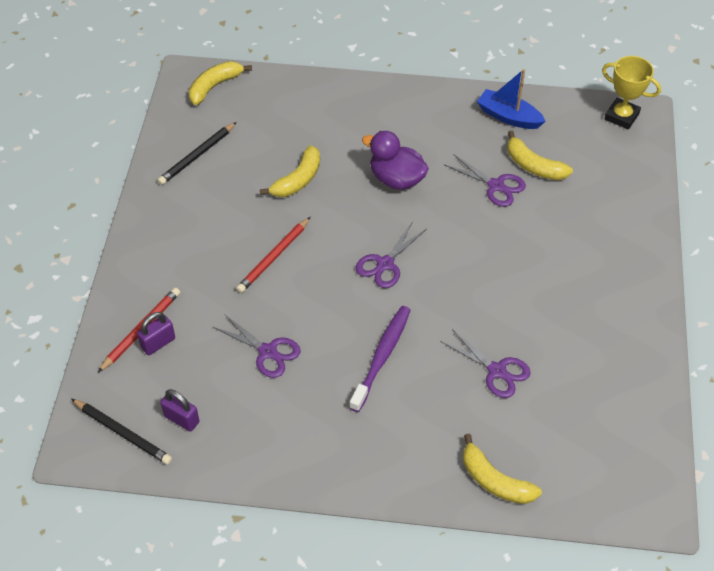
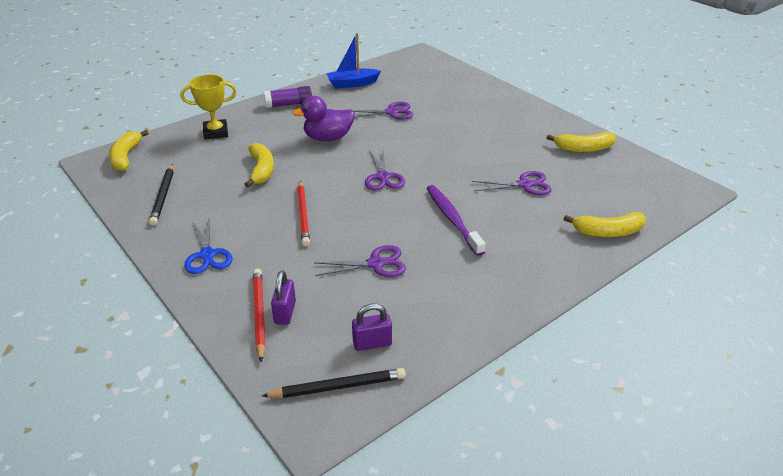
camera: 45 degrees left, 15 degrees down
yellow banana [507,131,573,180] -> yellow banana moved to [547,132,616,152]
yellow trophy [602,56,661,130] -> yellow trophy moved to [181,74,237,140]
none -> blue scissors [184,219,233,274]
none -> purple glue stick [264,86,312,108]

